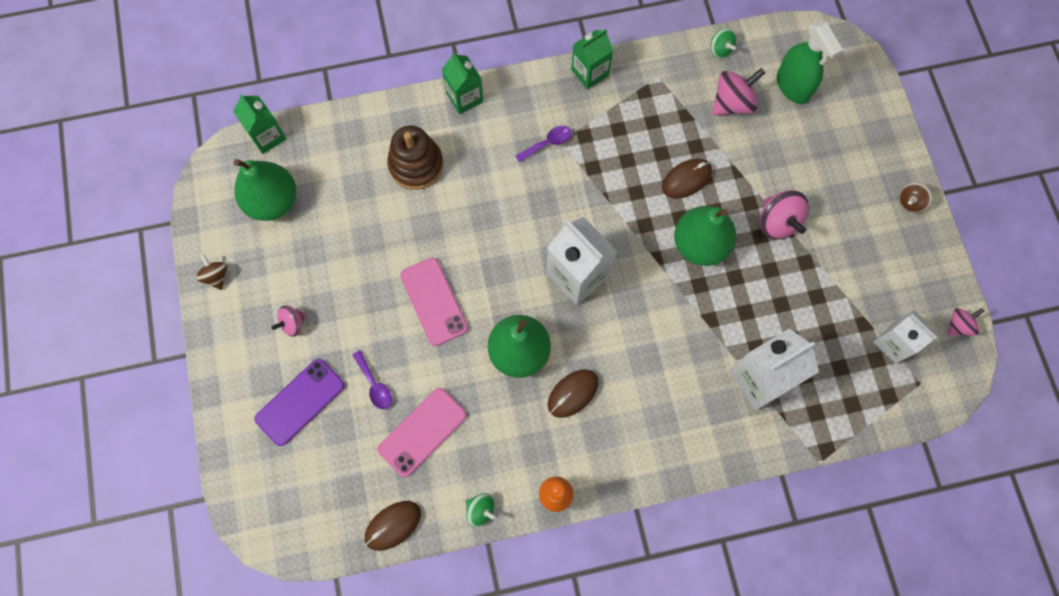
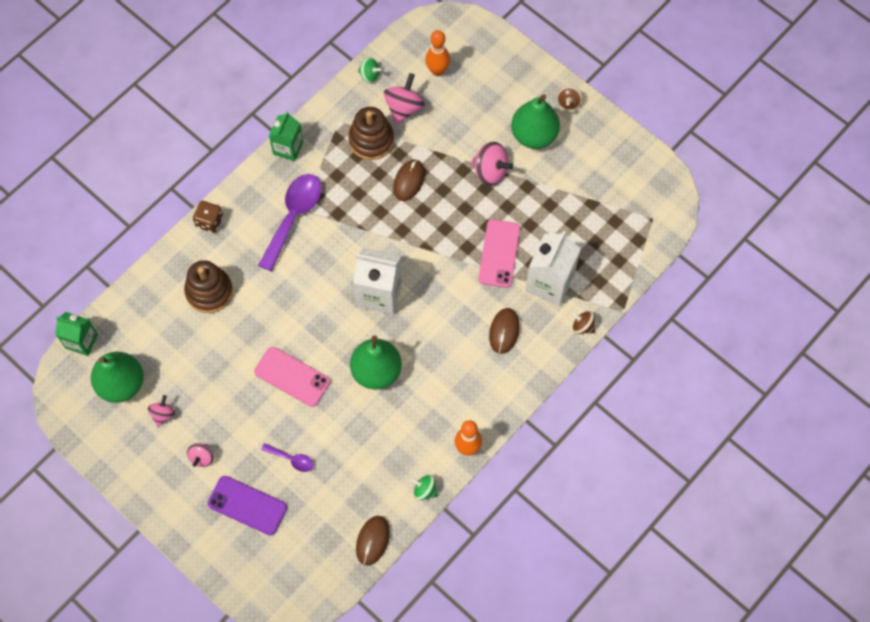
camera: 35 degrees left, 5 degrees down
brown spinning top [196,254,227,290] -> brown spinning top moved to [572,311,595,334]
purple phone [255,359,345,446] -> purple phone turned 75 degrees counterclockwise [208,476,287,535]
pink phone [378,388,467,477] -> pink phone moved to [478,219,520,288]
green carton [442,52,483,114] -> brown dice [193,201,223,233]
green spinning top [466,493,496,527] -> green spinning top turned 150 degrees counterclockwise [411,475,438,500]
purple spoon [516,126,571,163] -> purple spoon [258,174,322,272], size x2.08
brown mouse [548,369,599,418] -> brown mouse moved to [489,308,520,354]
green pear [674,206,736,266] -> green pear moved to [511,94,560,149]
green spray bottle [777,21,843,104] -> orange bowling pin [425,30,450,76]
white carton [873,310,938,364] -> none
pink spinning top [948,308,984,336] -> pink spinning top moved to [148,395,175,427]
none -> brown stacking toy [348,107,394,160]

